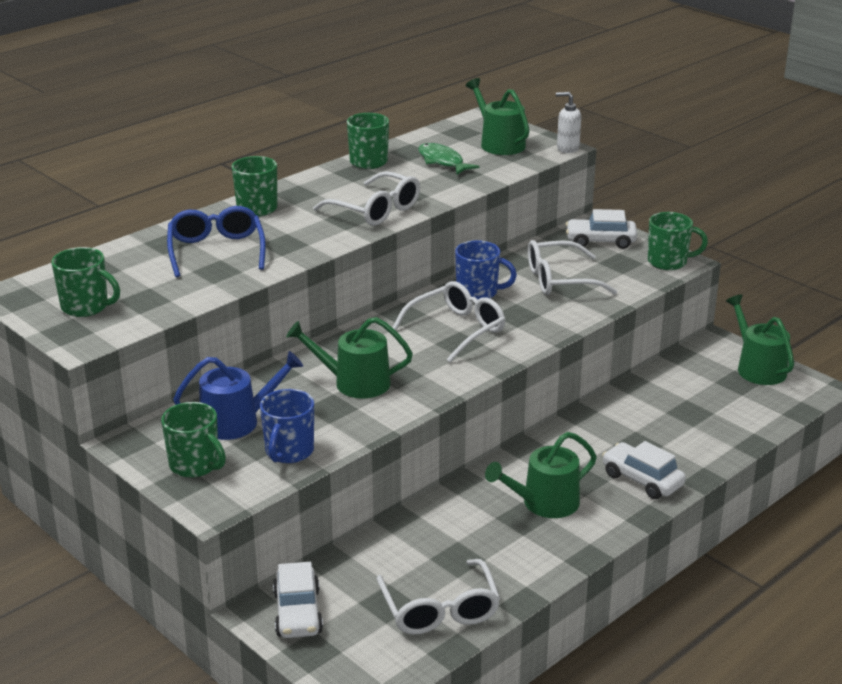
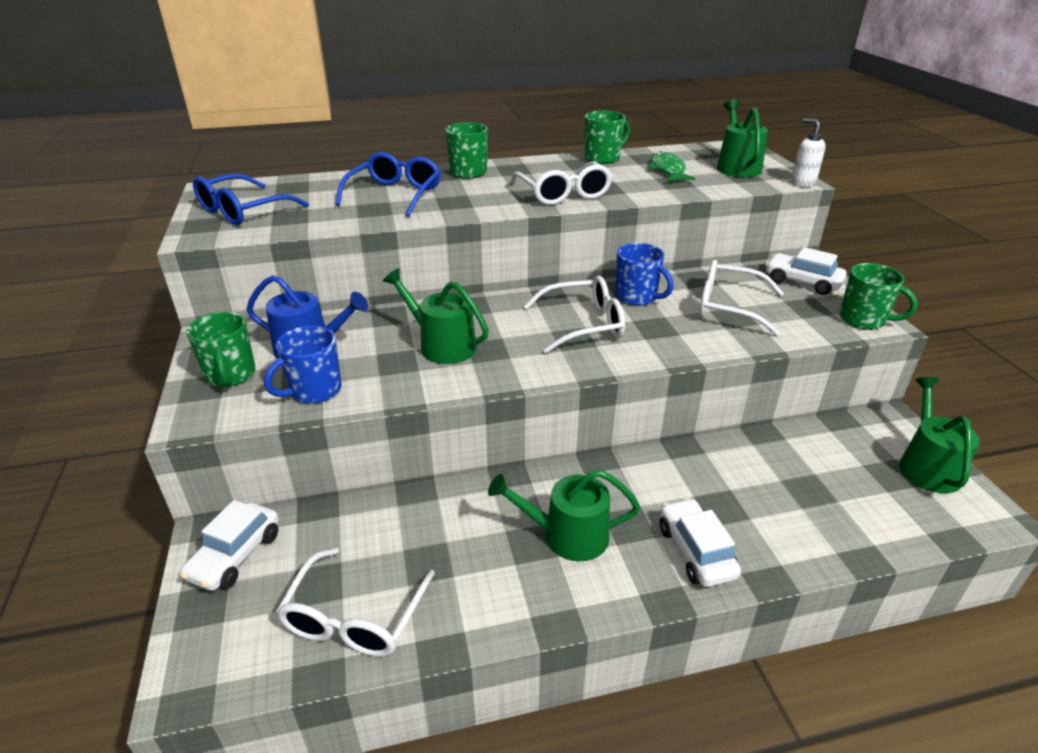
camera: 30 degrees right, 5 degrees up
green mug [51,247,120,317] -> blue glasses [193,173,309,225]

